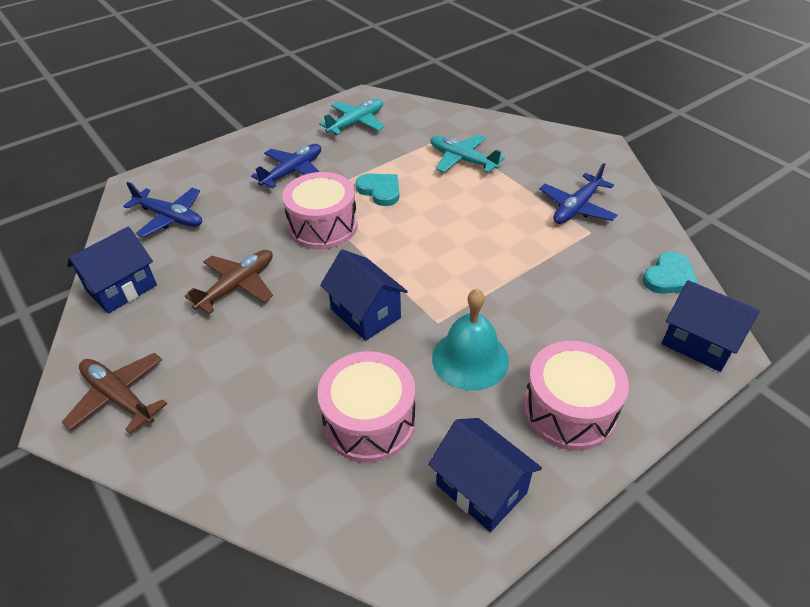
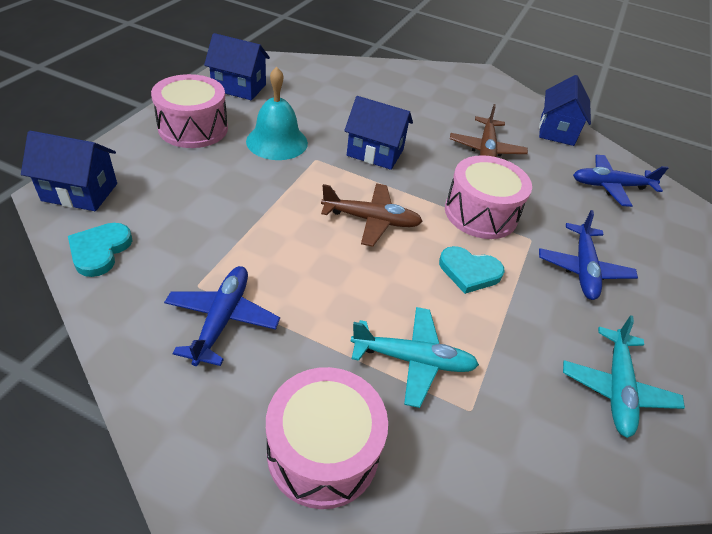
camera: 145 degrees right, 0 degrees up
brown plane [62,353,167,434] -> brown plane moved to [321,183,423,247]
pink drum [317,351,415,463] -> pink drum moved to [266,367,388,509]

